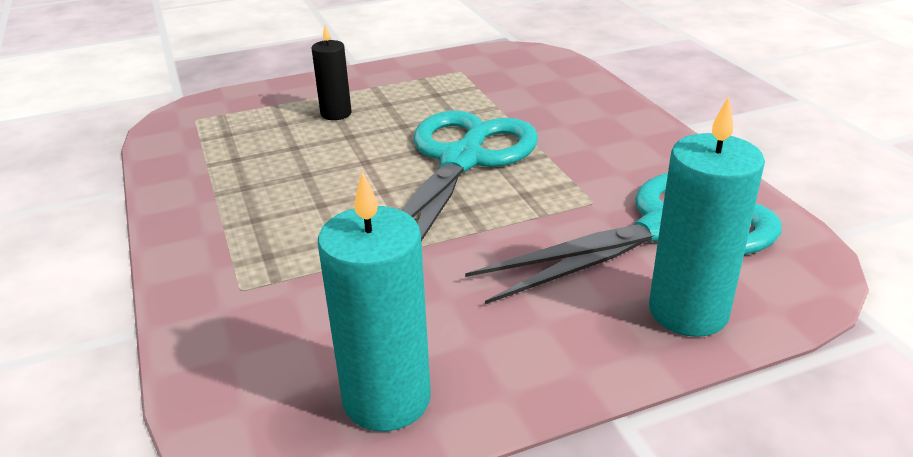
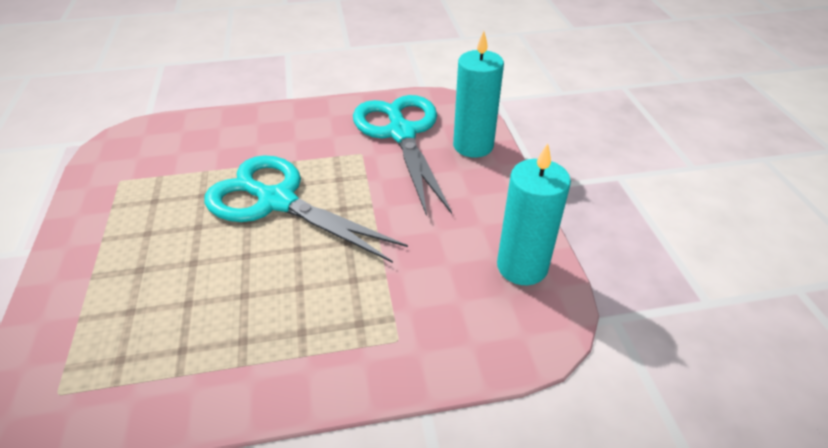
camera: 80 degrees left, 10 degrees up
black candle [312,25,352,120] -> none

